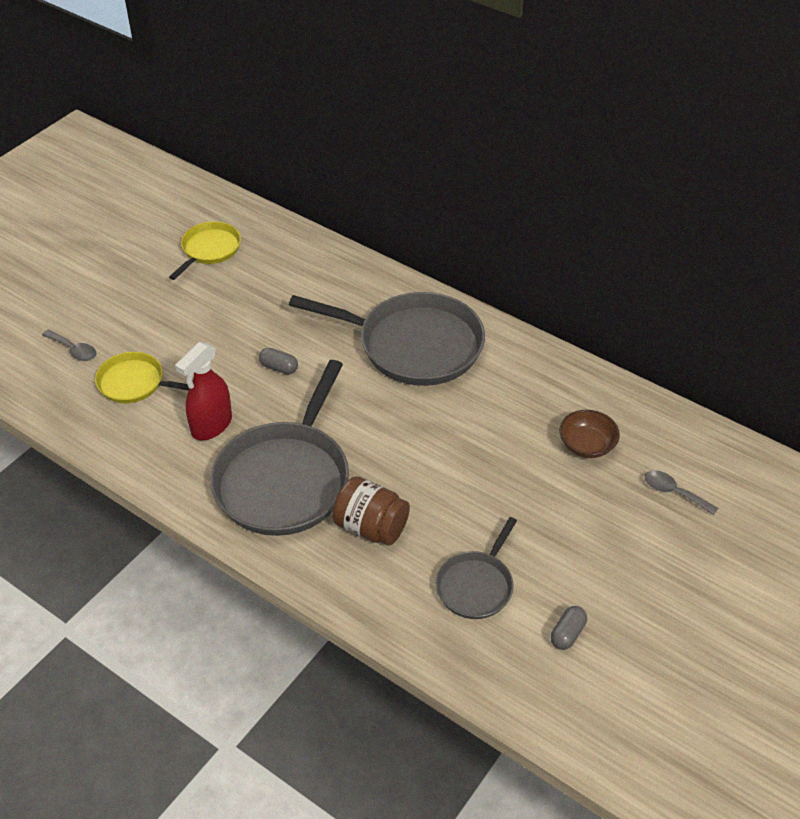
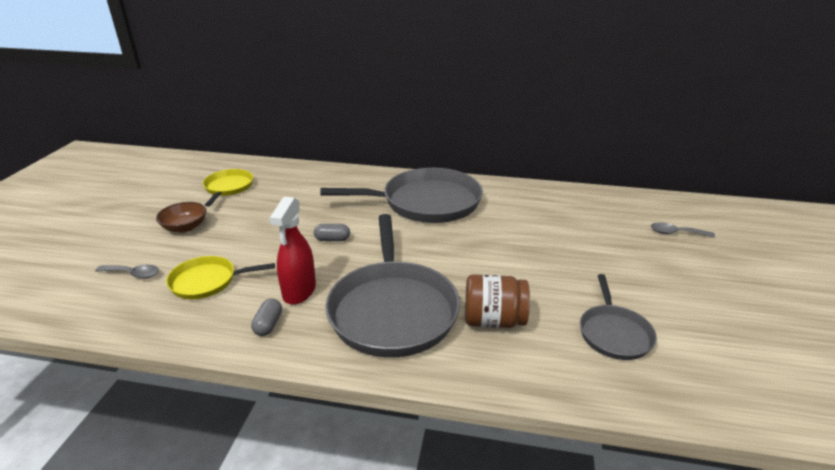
camera: 25 degrees left, 15 degrees down
grey capsule [551,606,587,650] -> grey capsule moved to [251,299,282,336]
brown bowl [559,410,620,458] -> brown bowl moved to [156,202,206,233]

